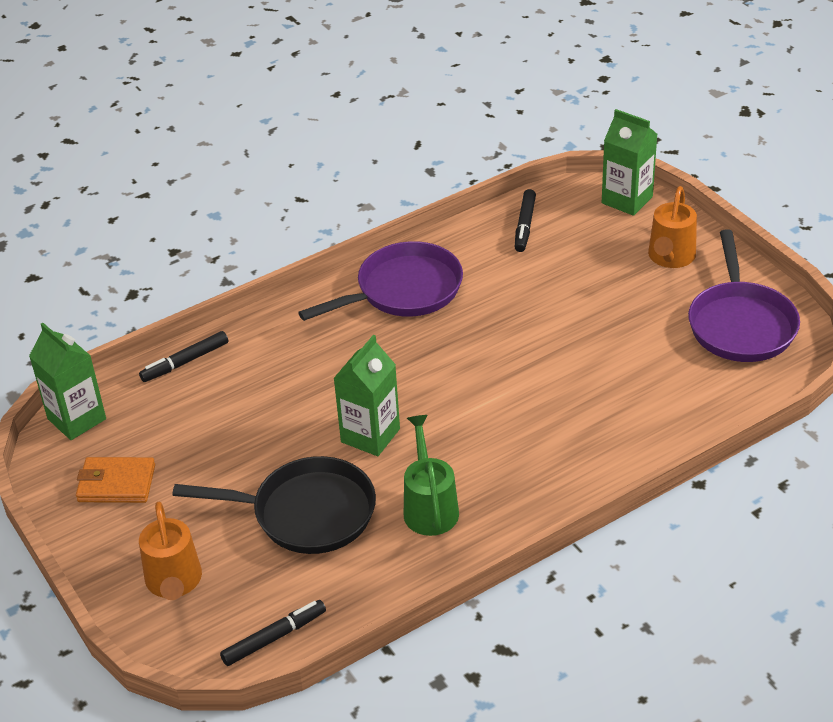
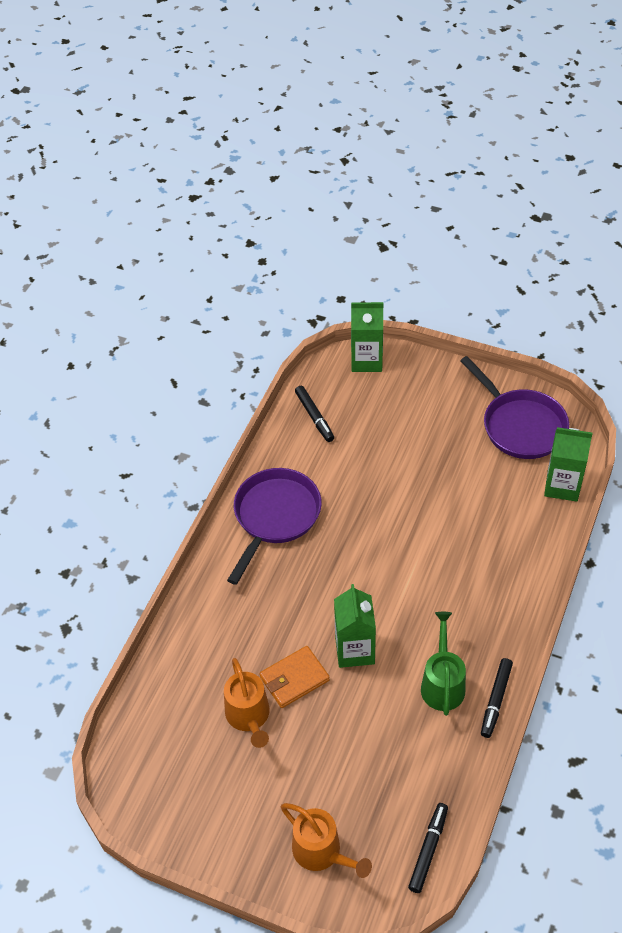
camera: 35 degrees left, 10 degrees up
green carton [29,323,106,440] -> green carton moved to [544,427,592,502]
orange wallet [76,457,155,503] -> orange wallet moved to [259,646,330,708]
black marker [139,331,228,382] -> black marker moved to [481,658,513,738]
black pan [172,456,376,554] -> none
green watering can [404,415,459,536] -> green watering can turned 45 degrees clockwise [421,612,466,716]
orange watering can [648,186,697,268] -> orange watering can moved to [224,658,270,748]

